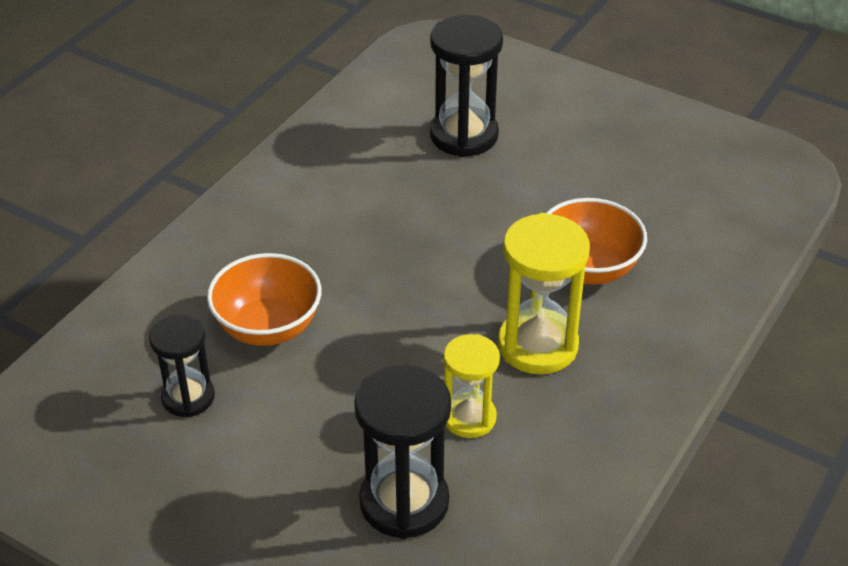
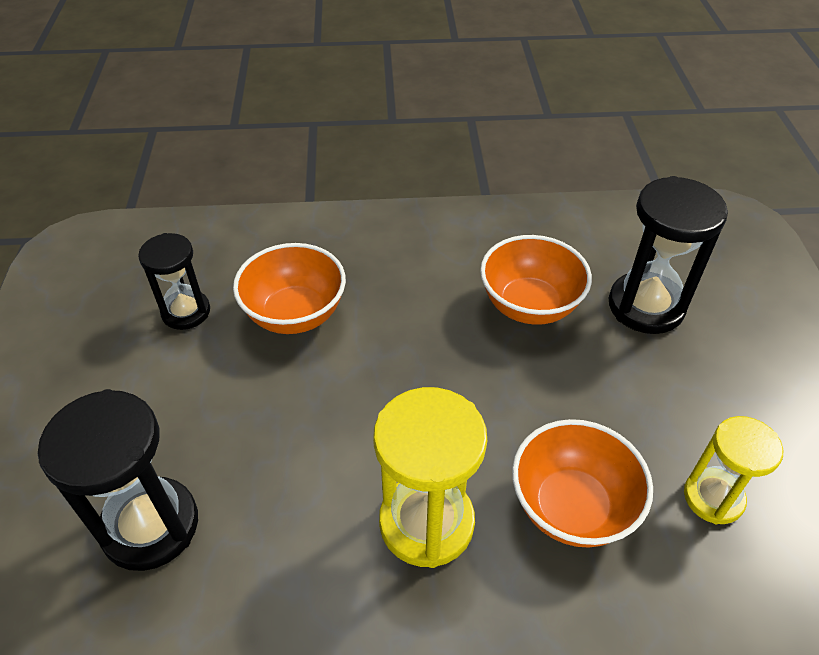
camera: 55 degrees right, 5 degrees up
yellow hourglass [443,334,500,438] -> yellow hourglass moved to [684,416,783,525]
none -> orange bowl [480,235,592,325]

